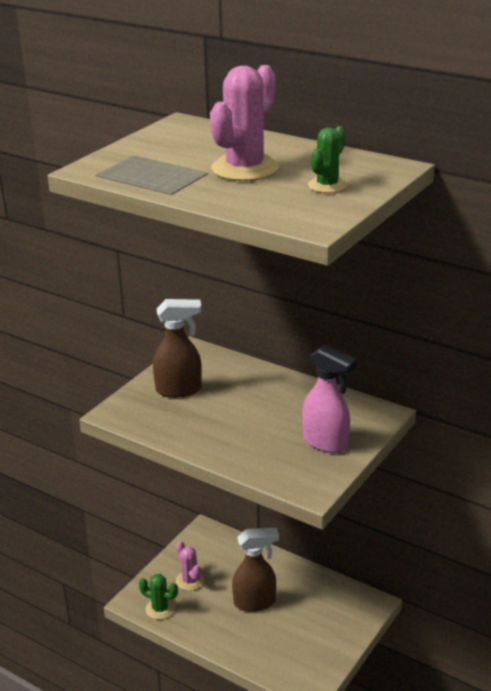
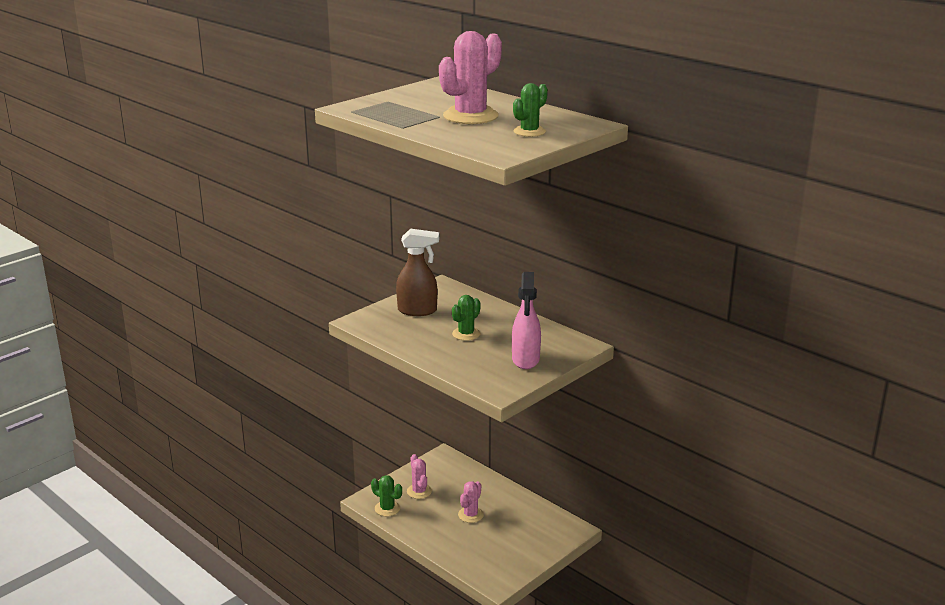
camera: 10 degrees right, 5 degrees down
brown spray bottle [232,528,279,612] -> pink cactus [458,481,484,523]
pink spray bottle [302,344,357,453] -> pink spray bottle turned 45 degrees clockwise [512,272,541,369]
none -> green cactus [452,295,481,341]

